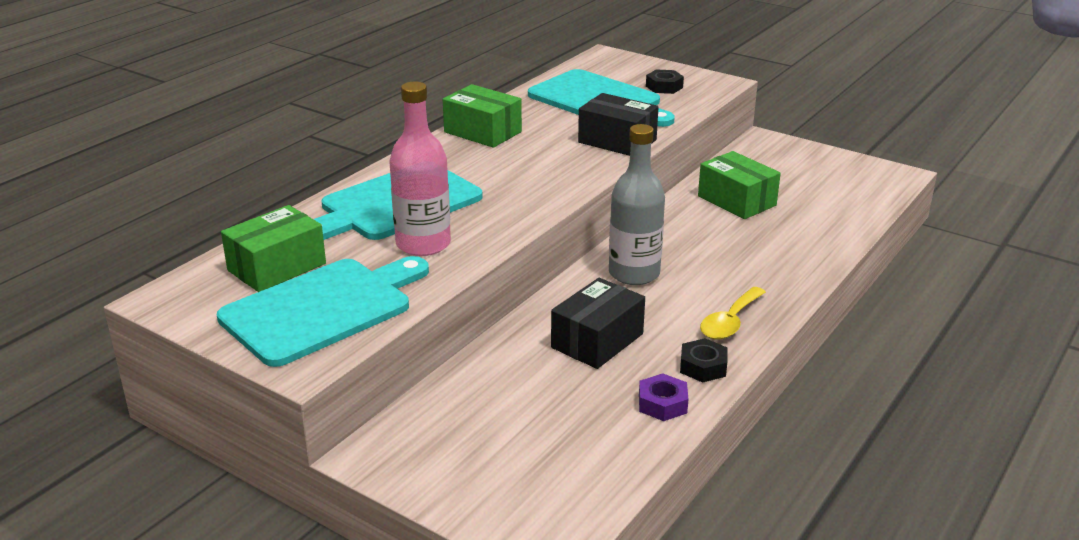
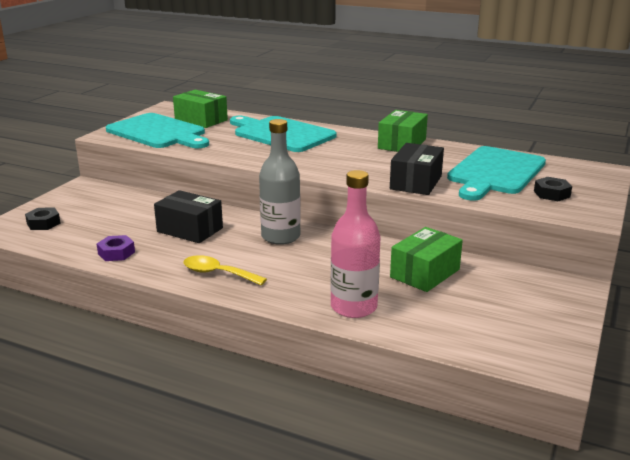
camera: 80 degrees right, 5 degrees down
pink bottle [389,82,451,256] -> pink bottle moved to [330,170,381,318]
black nut [680,338,728,383] -> black nut moved to [25,208,61,230]

